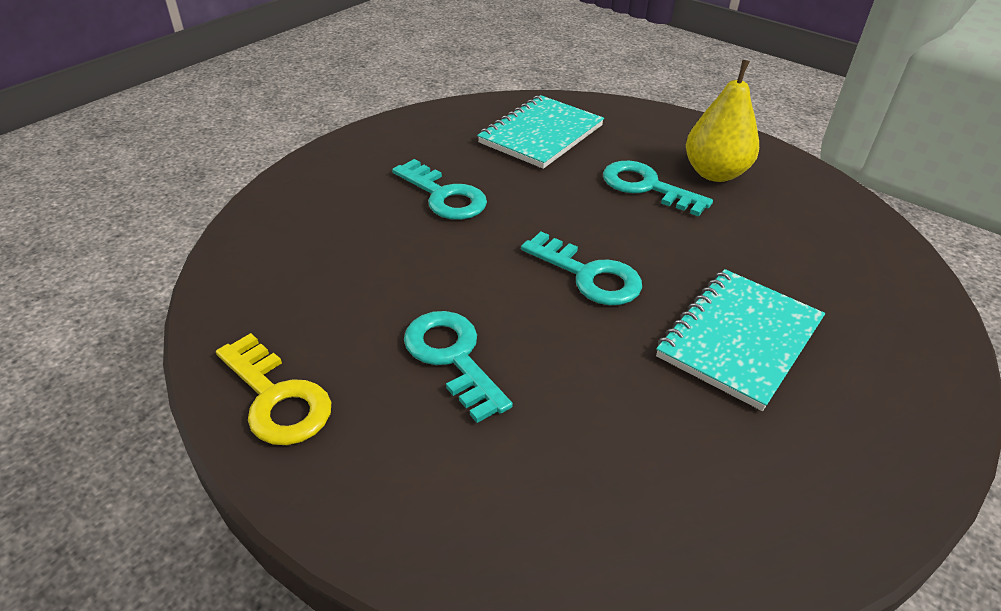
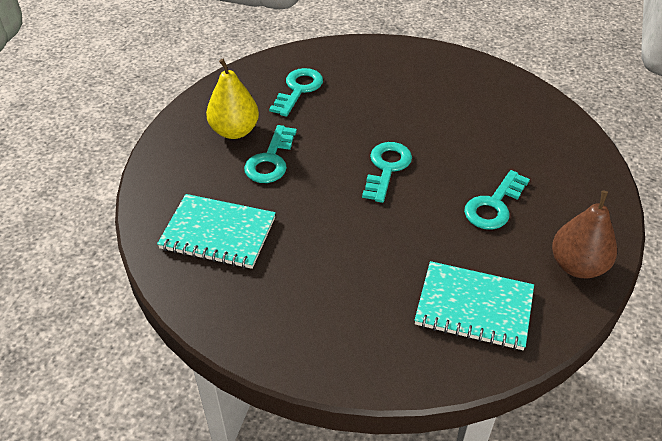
camera: 110 degrees left, 5 degrees up
yellow key [216,333,331,445] -> brown pear [552,191,617,278]
turquoise key [392,159,487,220] -> turquoise key moved to [269,68,323,117]
turquoise notebook [656,269,825,411] -> turquoise notebook moved to [414,261,534,350]

